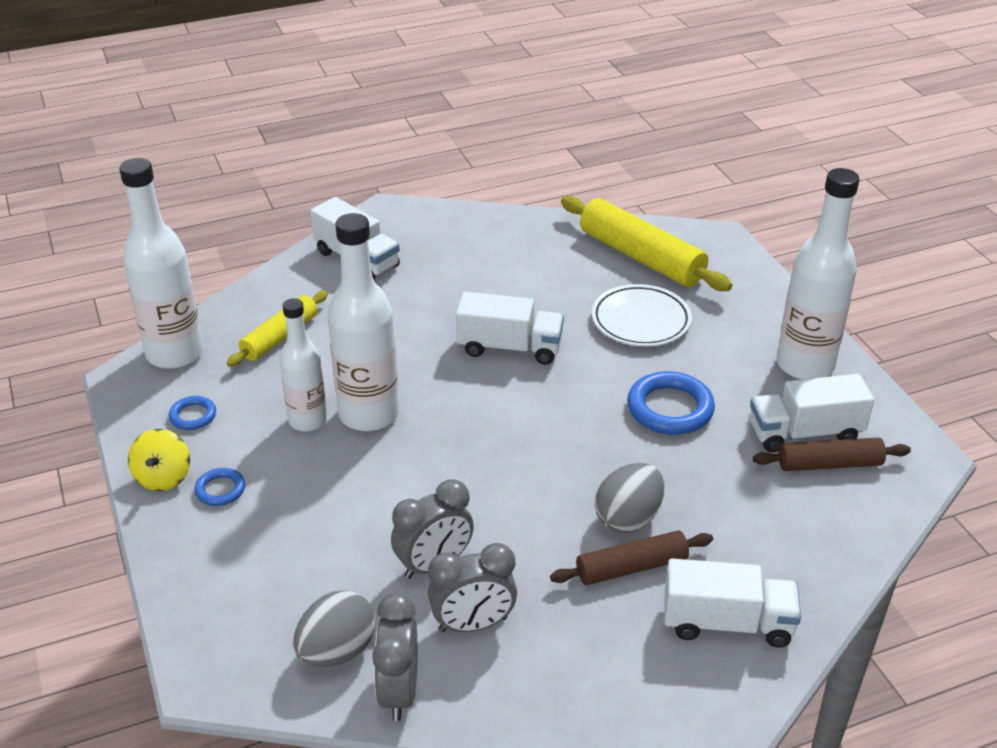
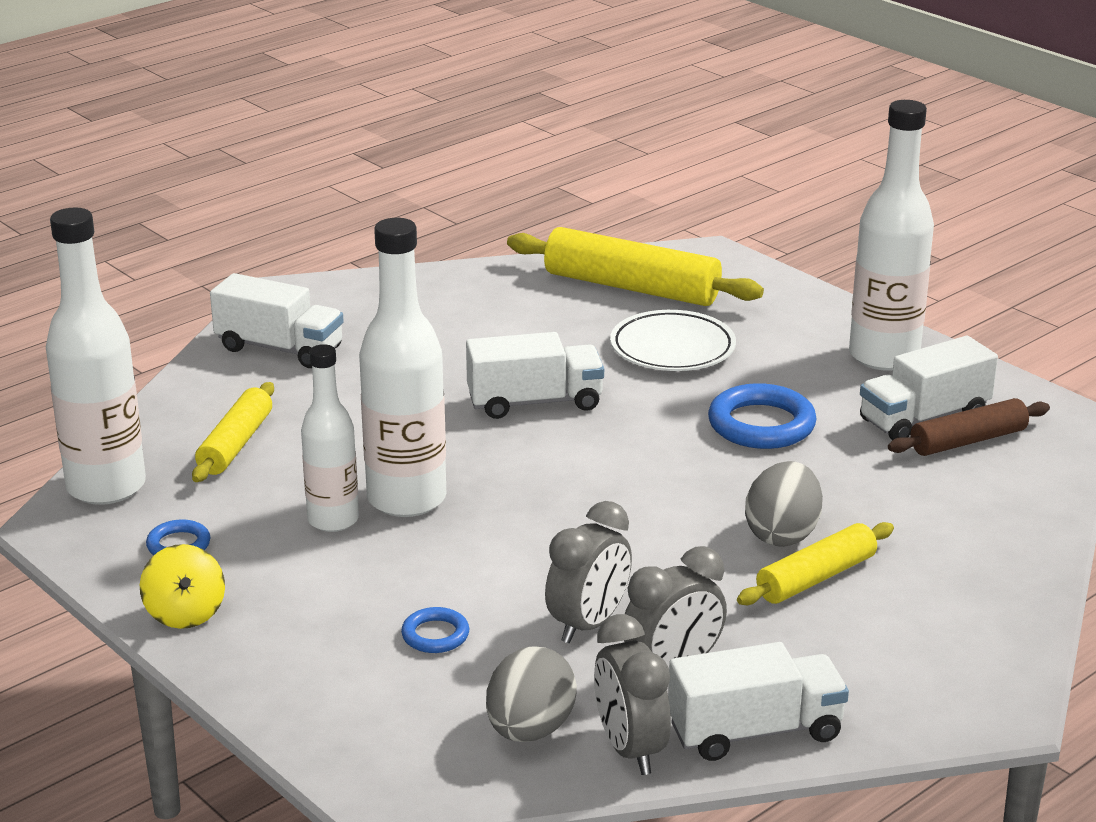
camera: 20 degrees left, 10 degrees down
blue ring [194,468,245,506] -> blue ring moved to [401,607,469,653]
brown rolling pin [550,530,713,585] -> yellow rolling pin [737,522,894,605]
white truck [665,558,801,648] -> white truck moved to [668,642,849,761]

